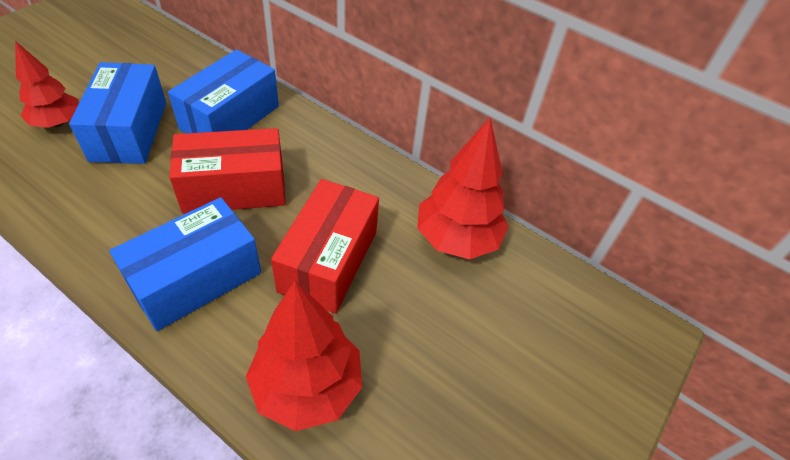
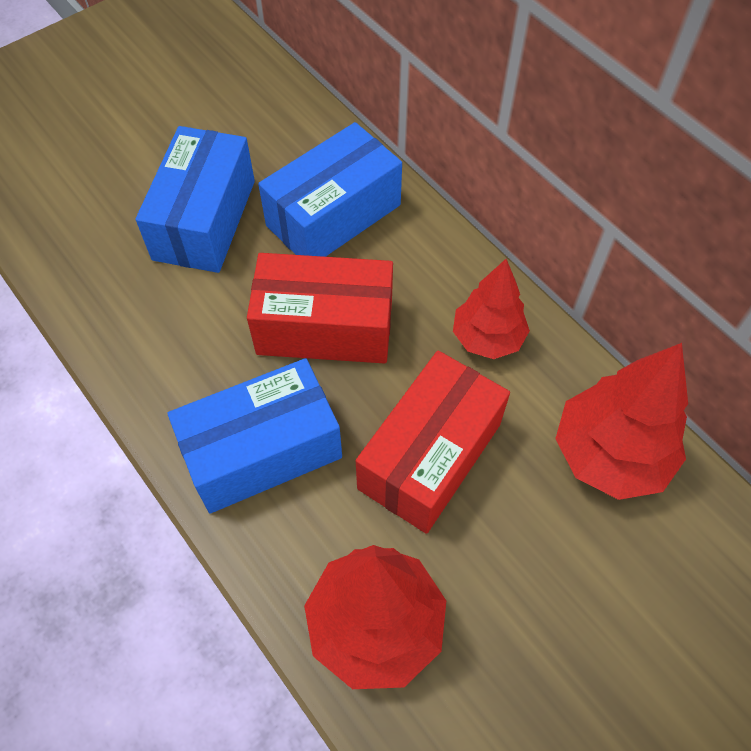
camera: 20 degrees right, 10 degrees up
red tree [15,41,79,128] -> red tree moved to [453,259,530,359]

